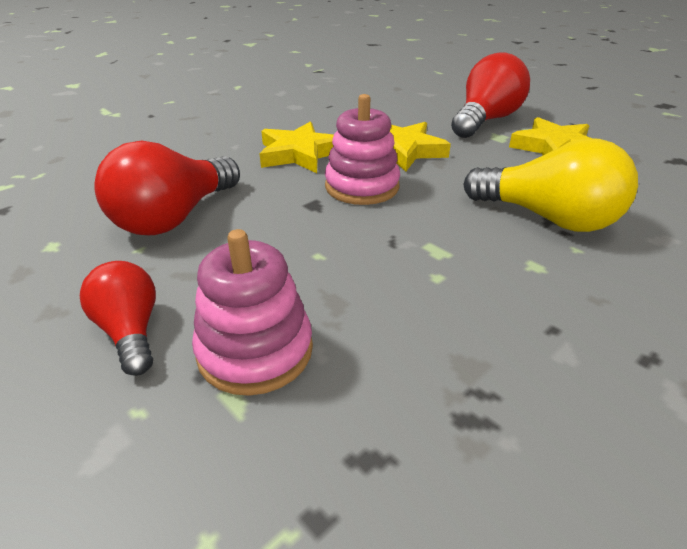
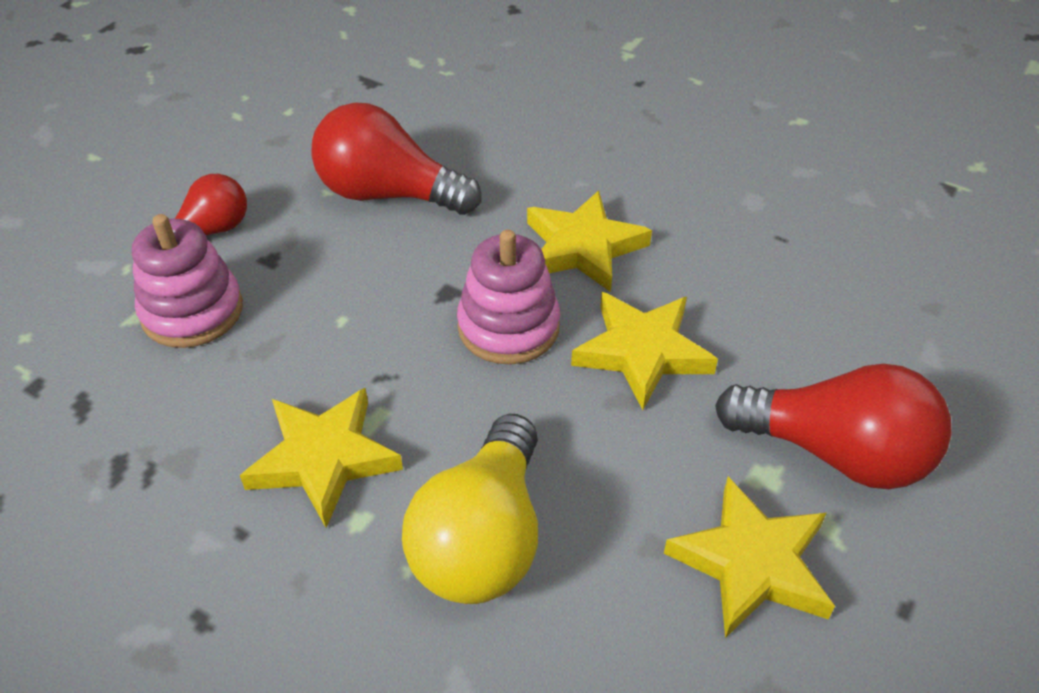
camera: 75 degrees right, 10 degrees up
none -> yellow star [240,388,403,528]

